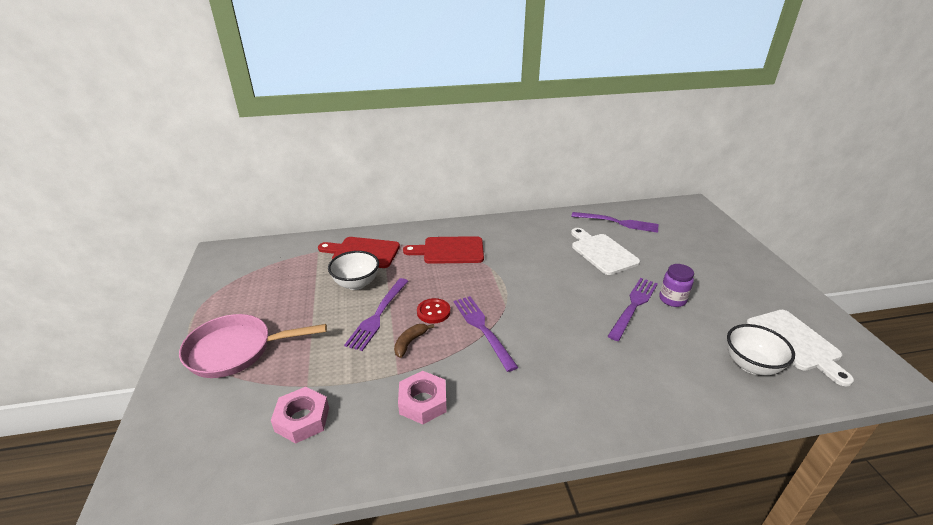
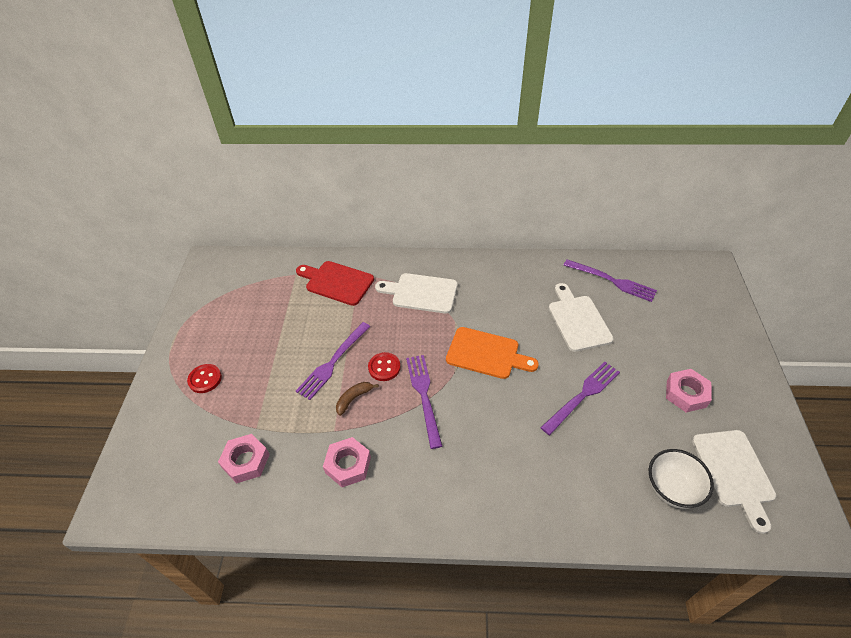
camera: 15 degrees right, 15 degrees up
pink pan [179,314,327,378] -> red button [187,364,222,393]
white bowl [328,251,379,290] -> none
red cutting board [403,236,484,264] -> white cutting board [375,273,458,314]
purple jar [659,264,694,307] -> none
none -> orange cutting board [446,327,539,379]
none -> pink nut [666,369,712,412]

